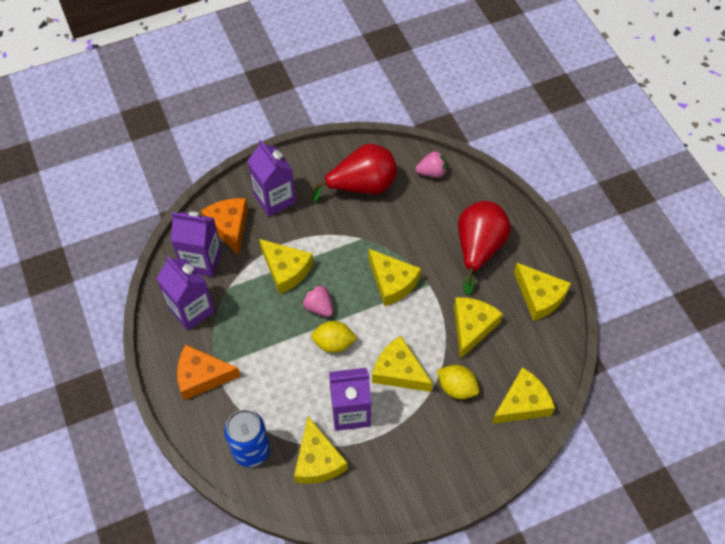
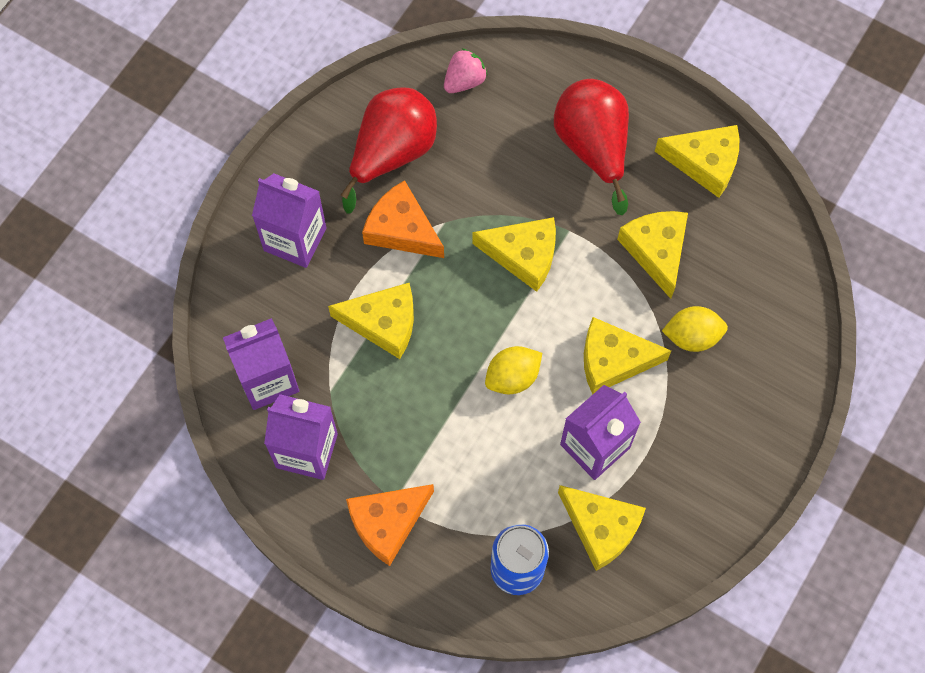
camera: 35 degrees left, 10 degrees up
orange cheese [201,198,248,255] -> orange cheese moved to [362,180,444,258]
pink strawberry [302,284,333,317] -> none
yellow cheese [492,367,555,424] -> none

